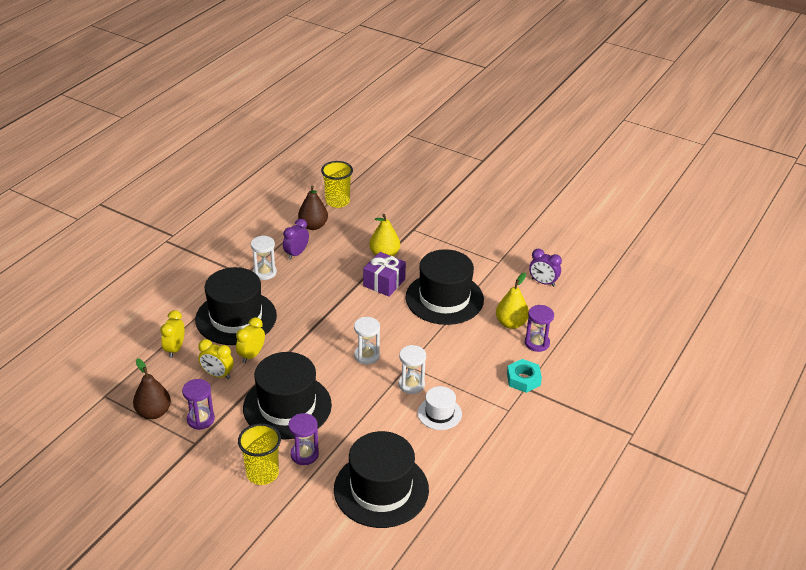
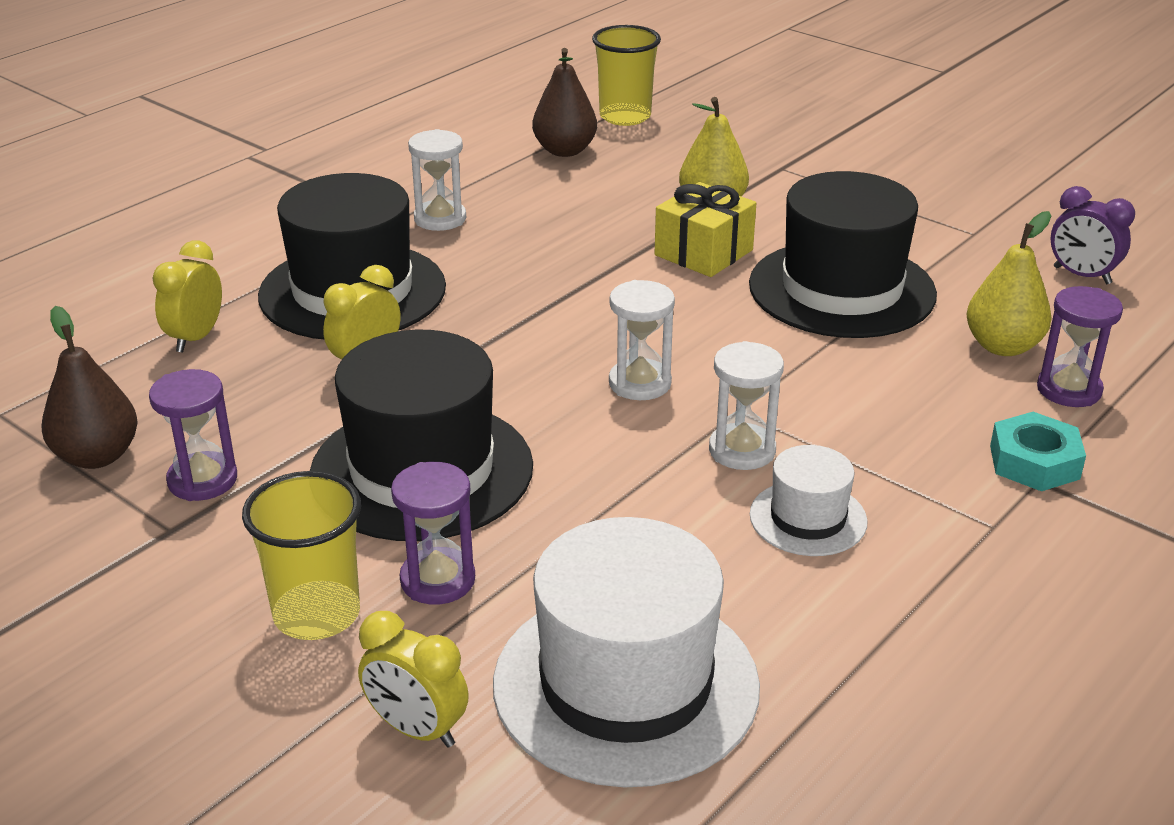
camera: 10 degrees right, 5 degrees down
yellow clock [198,339,234,379] -> yellow clock moved to [358,611,469,748]
purple clock [283,219,309,260] -> none
black hat [334,431,429,528] -> white hat [493,517,760,788]
purple gift [363,252,406,297] -> yellow gift [655,182,756,277]

